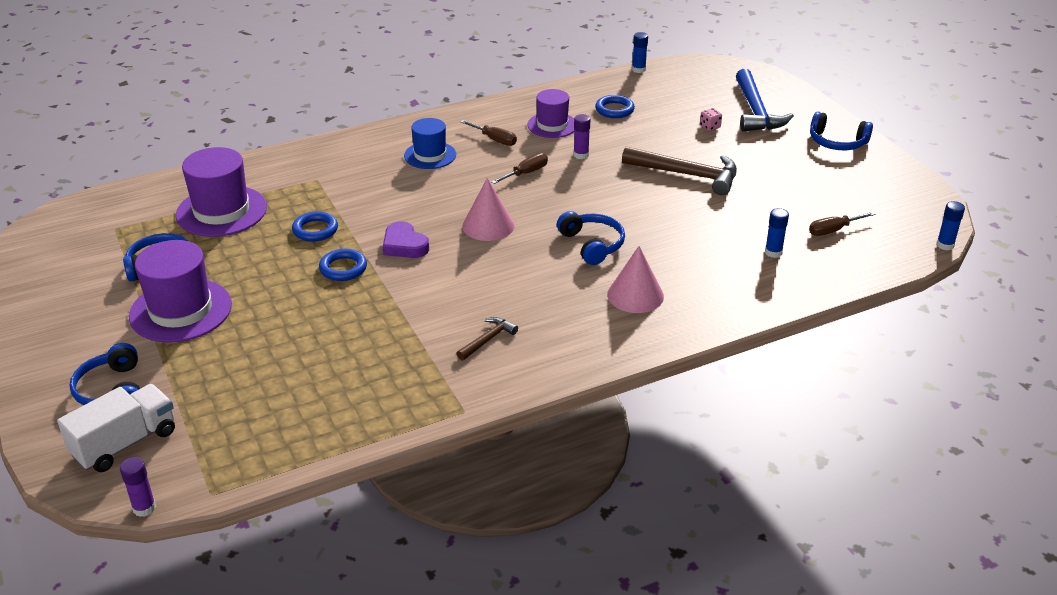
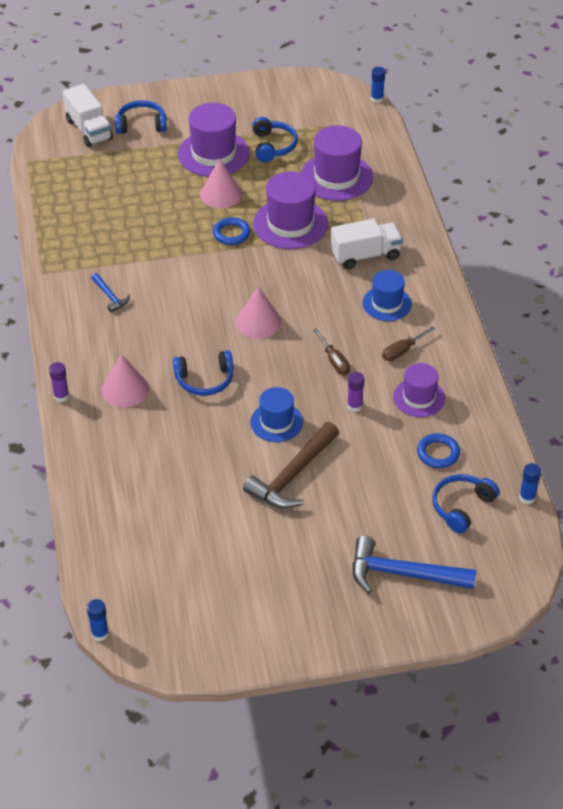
camera: 105 degrees right, 10 degrees up
purple glue stick [120,457,156,517] -> purple glue stick moved to [49,362,69,402]
blue ring [292,211,338,242] -> purple hat [253,171,328,249]
purple heart [383,221,429,258] -> none
brown hammer [456,317,518,360] -> blue hammer [91,273,130,312]
pink dice [700,108,722,131] -> none
blue glue stick [765,208,789,258] -> blue glue stick moved to [371,67,385,103]
brown screwdriver [809,212,876,236] -> none
blue headphones [810,112,873,150] -> blue headphones moved to [432,474,499,533]
none -> pink cone [200,159,242,208]
none -> blue hat [250,387,303,442]
none -> white truck [330,218,403,269]

